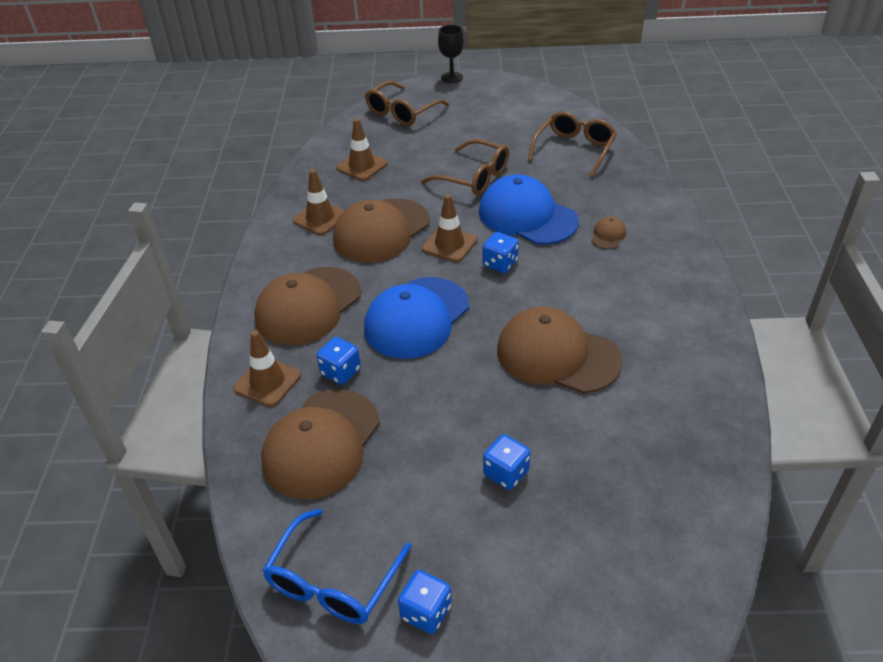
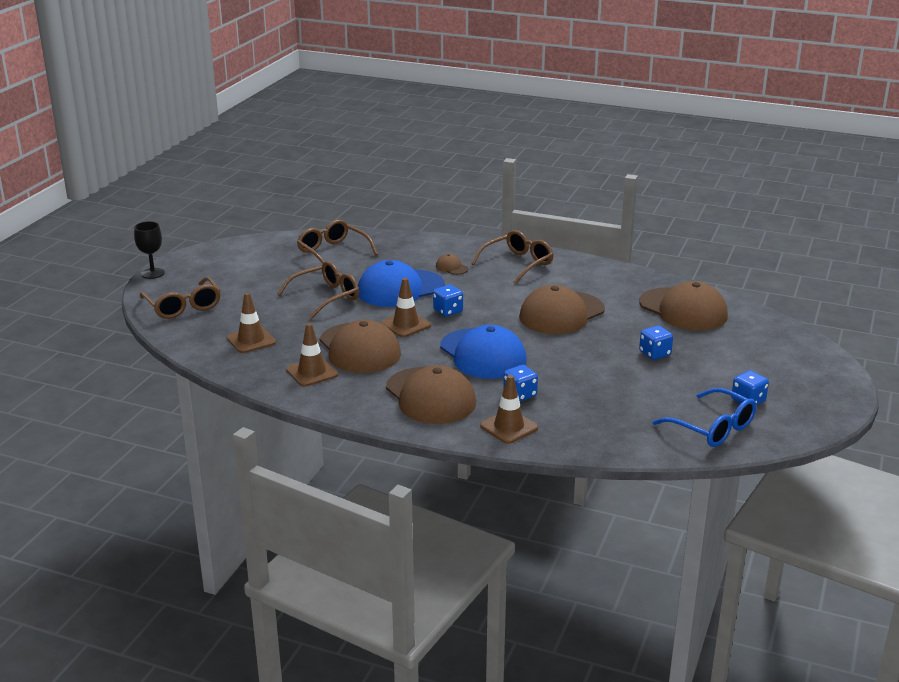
camera: 70 degrees left, 15 degrees down
brown cap [261,390,380,499] -> brown cap moved to [639,281,728,331]
none -> brown glasses [471,230,554,284]

